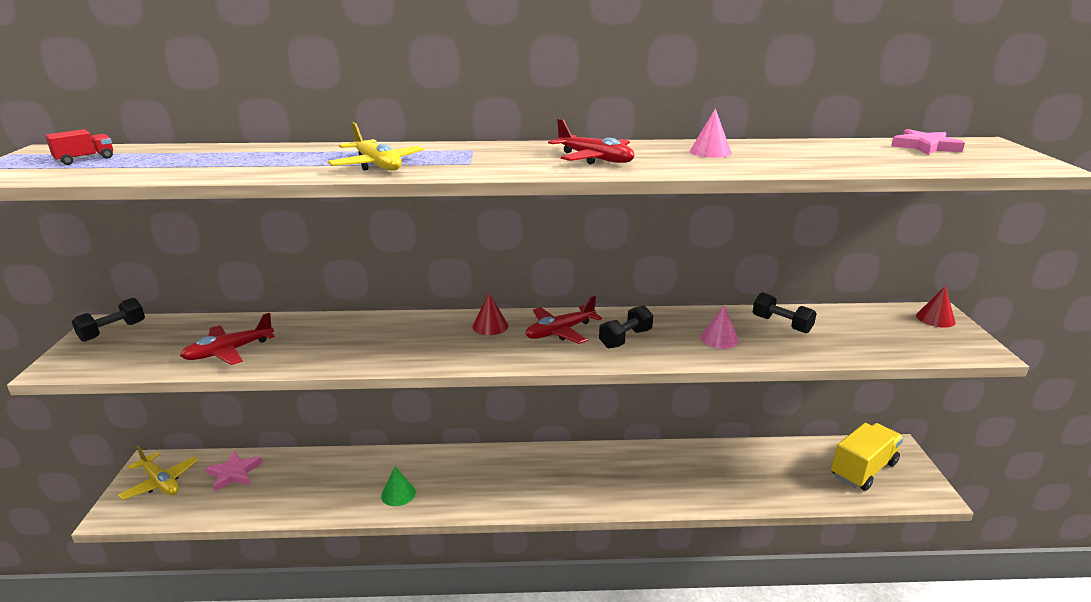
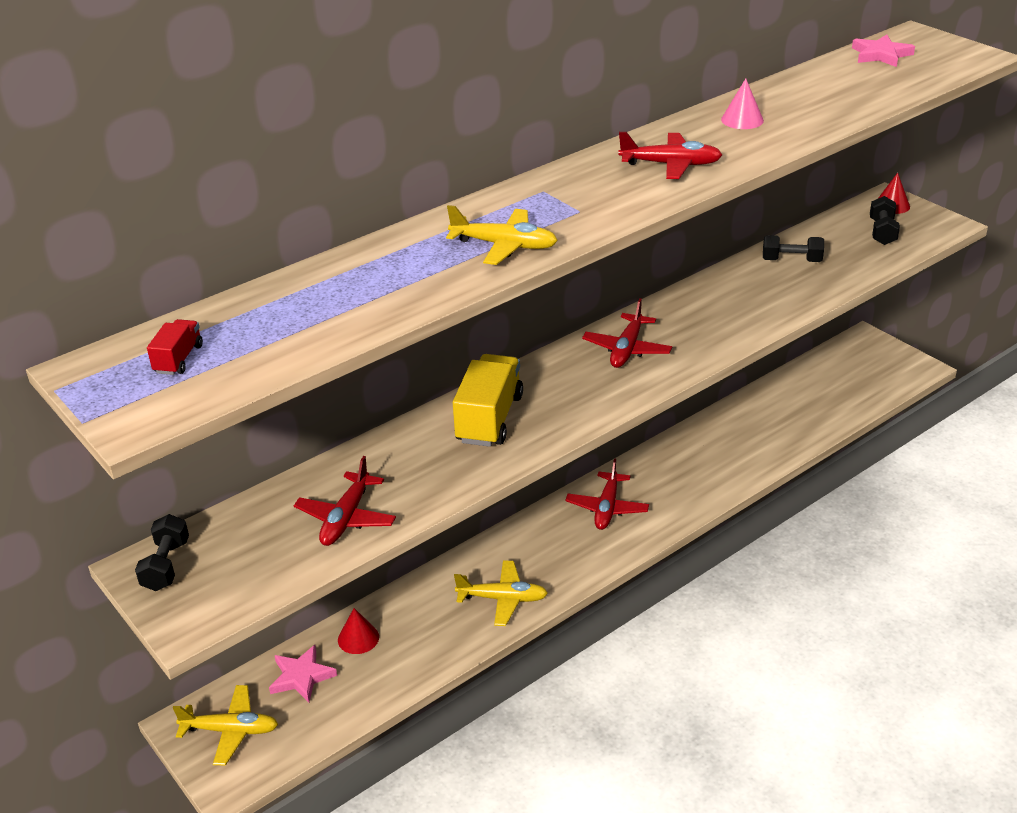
camera: 35 degrees left, 10 degrees up
green cone [381,467,416,506] -> yellow plane [454,560,548,626]
red cone [472,293,508,335] -> red cone moved to [338,608,379,654]
black dumbbell [599,305,653,349] -> black dumbbell moved to [870,196,900,245]
pink cone [701,305,739,349] -> none
yellow truck [831,423,904,491] -> yellow truck moved to [453,354,523,447]
none -> red plane [565,458,649,530]

